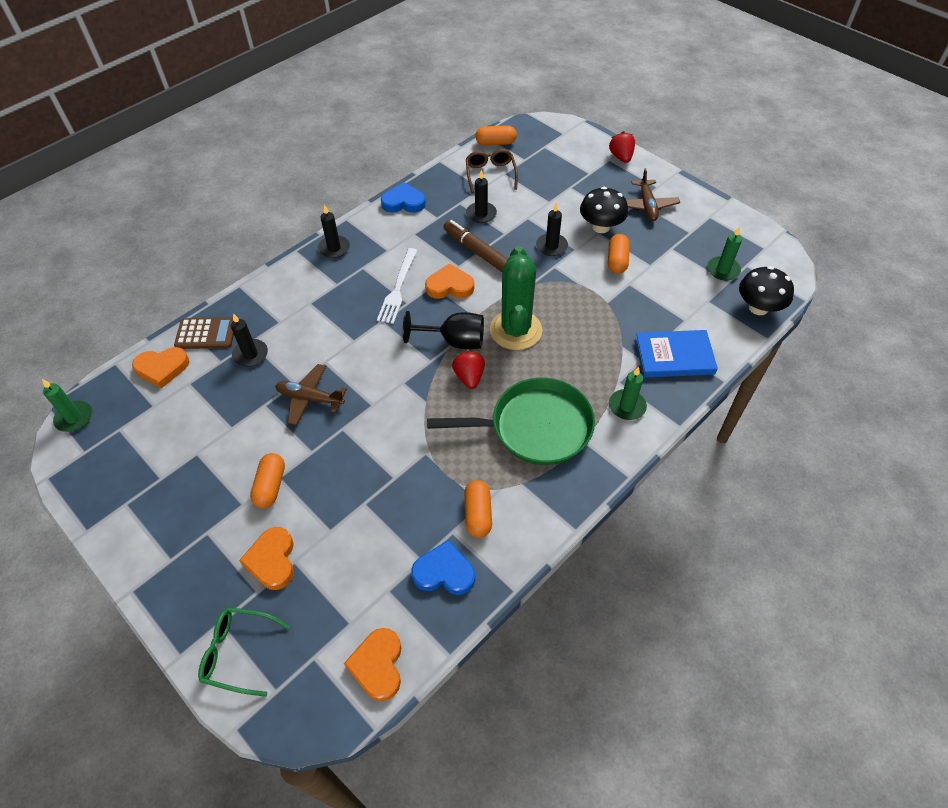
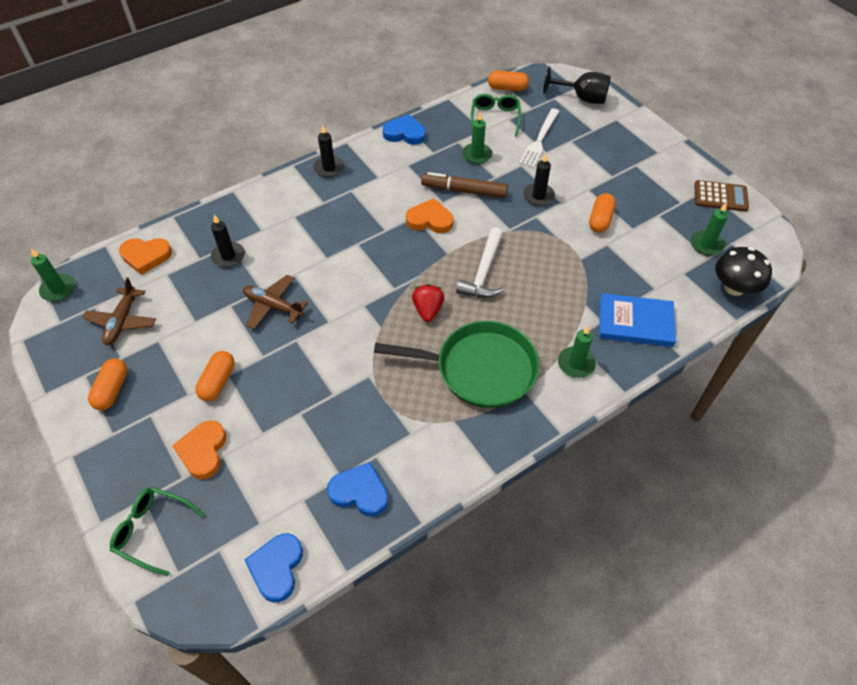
camera: 10 degrees right, 0 degrees up
brown calculator [174,317,234,349] -> brown calculator moved to [694,180,749,212]
orange heart [344,628,401,701] -> blue heart [245,533,303,602]
white fork [377,248,417,324] -> white fork moved to [519,108,559,168]
black goblet [403,311,484,349] -> black goblet moved to [543,67,611,104]
brown marker [443,220,508,272] -> brown marker turned 45 degrees counterclockwise [421,172,508,198]
orange capsule [464,480,492,538] -> orange capsule moved to [88,358,127,410]
brown glasses [466,149,518,193] -> green glasses [471,94,521,136]
black candle [466,170,497,223] -> green candle [462,112,492,164]
green cactus [490,246,542,350] -> white hammer [456,228,504,298]
black mushroom [580,187,628,233] -> none
red strawberry [609,131,635,163] -> none
brown plane [626,168,680,221] -> brown plane moved to [82,277,156,345]

